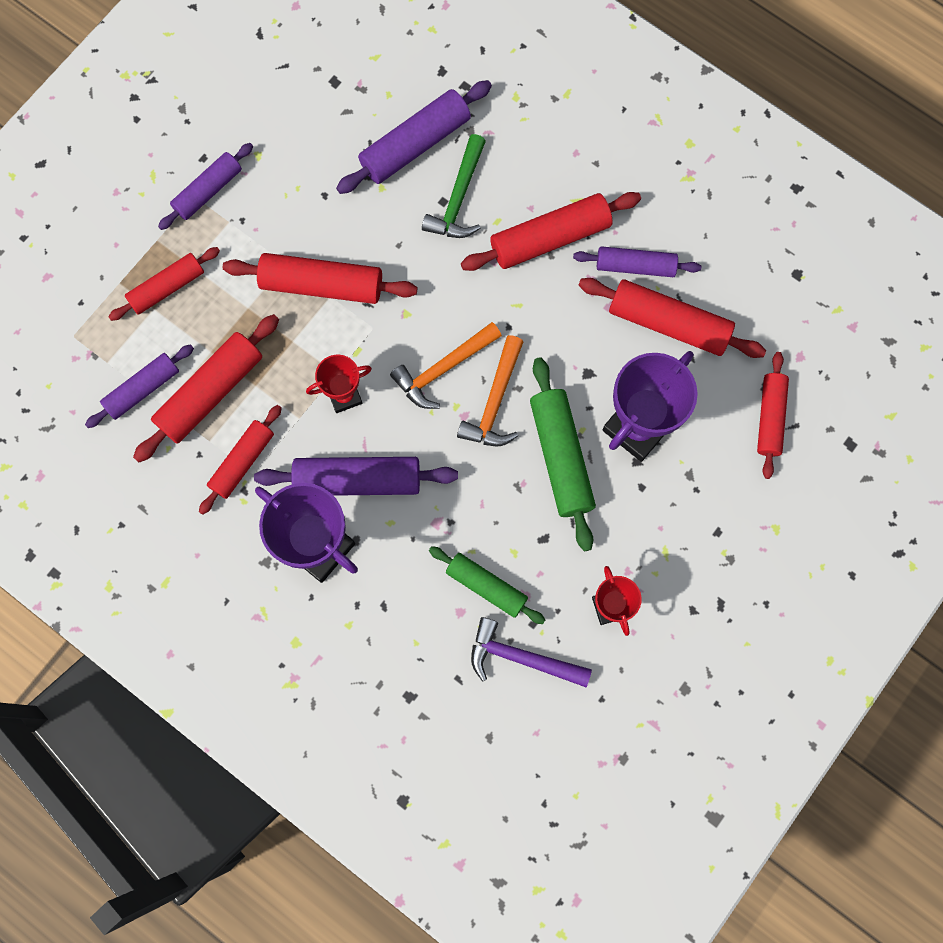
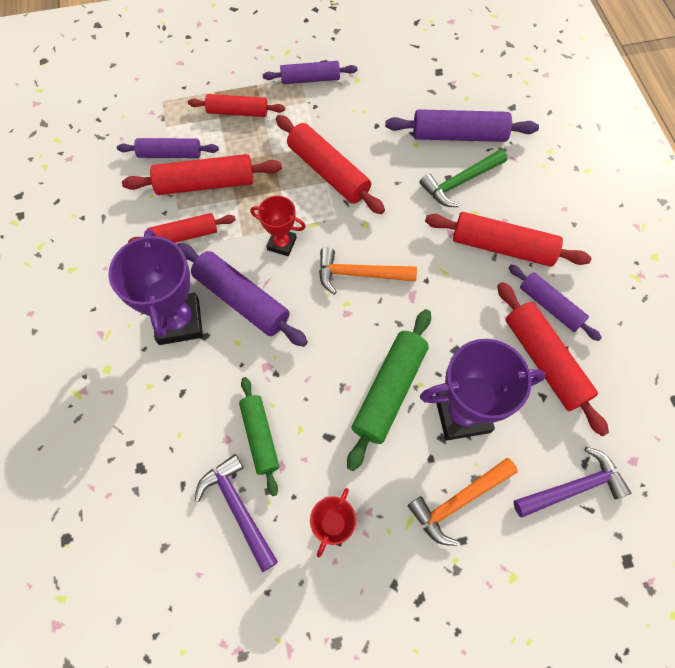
camera: 40 degrees right, 10 degrees down
orange hammer [457,335,523,447] -> orange hammer moved to [407,458,518,546]
red rolling pin [757,352,789,479] -> purple hammer [513,447,631,518]

